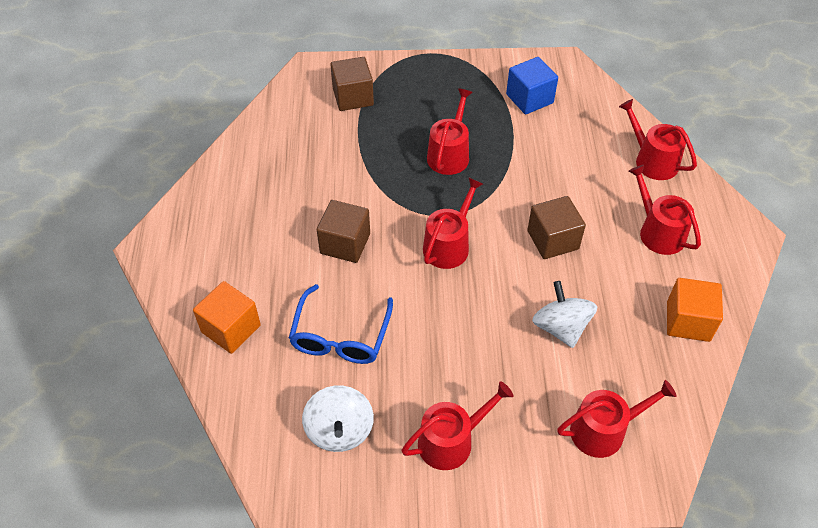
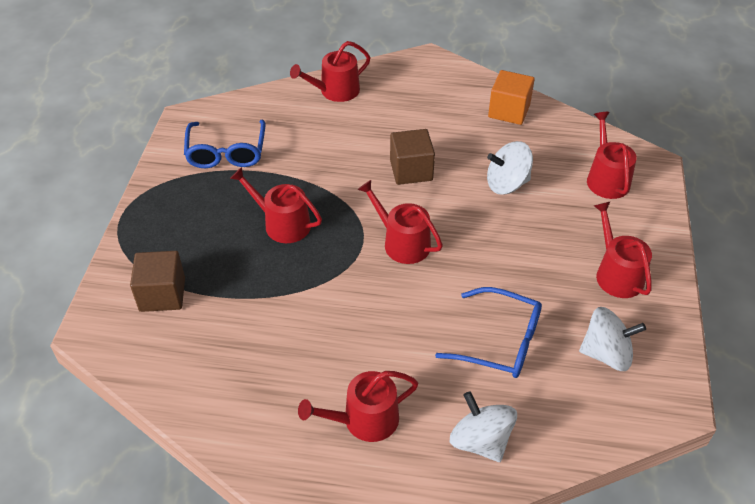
camera: 80 degrees left, 5 degrees down
orange cube [193,281,261,354] -> white spinning top [450,391,517,462]
brown cube [317,200,370,263] -> none
blue cube [506,57,558,115] -> blue glasses [184,120,266,168]
red watering can [629,165,701,255] -> red watering can moved to [298,371,418,442]

